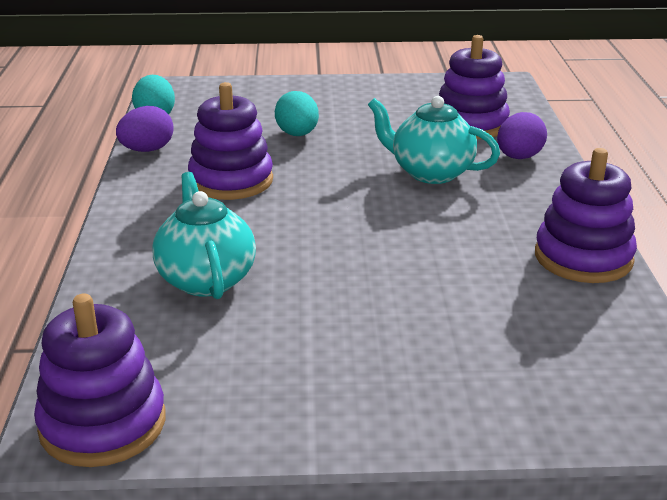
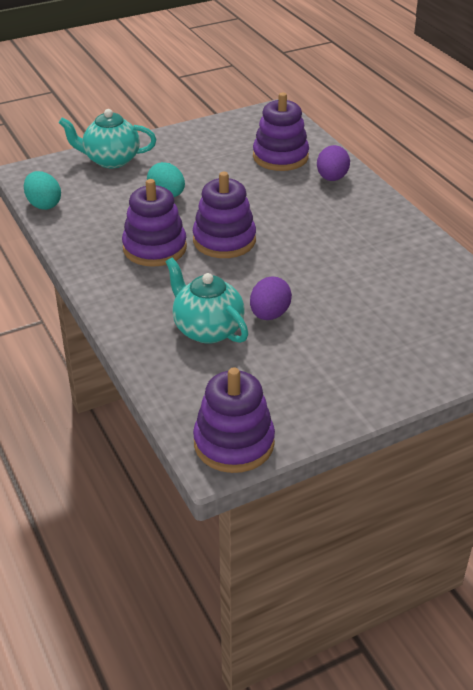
camera: 25 degrees left, 10 degrees up
purple egg [116,106,174,152] -> purple egg moved to [250,277,292,320]
turquoise teapot [368,96,500,184] -> turquoise teapot moved to [59,109,156,168]
purple stacking toy [535,148,637,283] -> purple stacking toy moved to [193,172,256,258]

